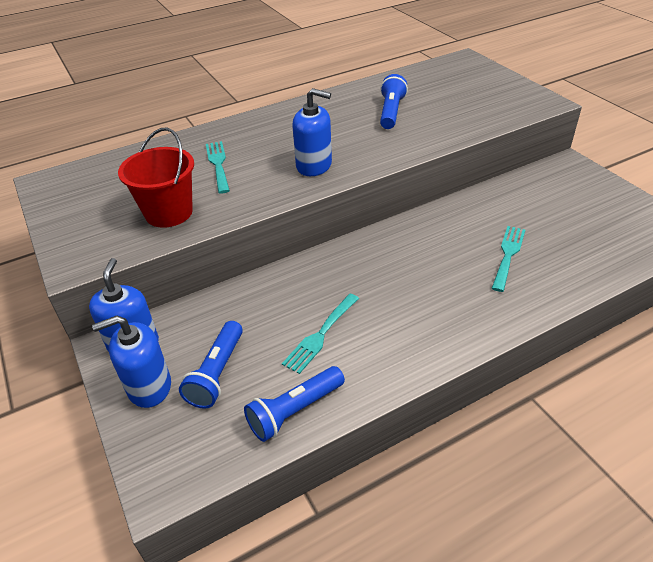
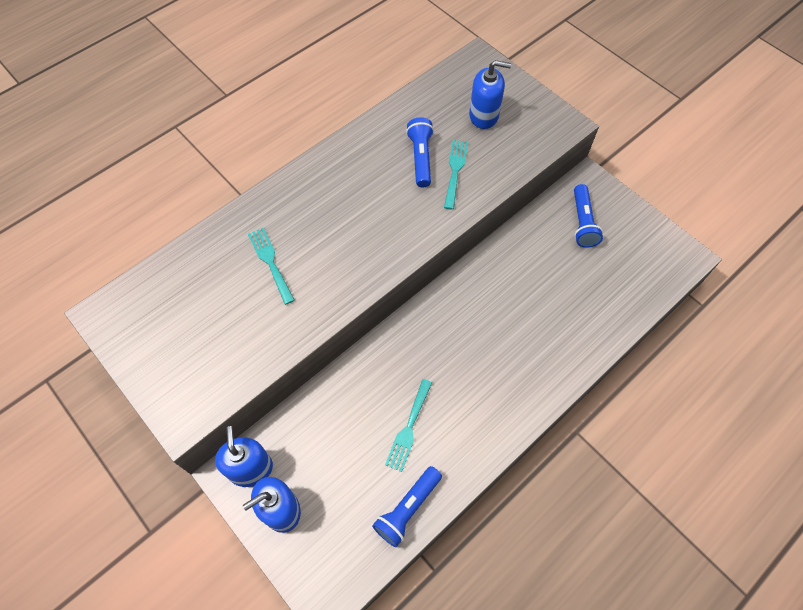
camera: 15 degrees left, 20 degrees up
red bucket [118,127,194,228] -> none
blue flashlight [179,321,243,409] -> blue flashlight moved to [574,184,603,248]
blue soap dispenser [292,88,332,176] -> blue soap dispenser moved to [469,60,511,129]
turquoise fork [492,226,525,292] -> turquoise fork moved to [444,140,468,210]

